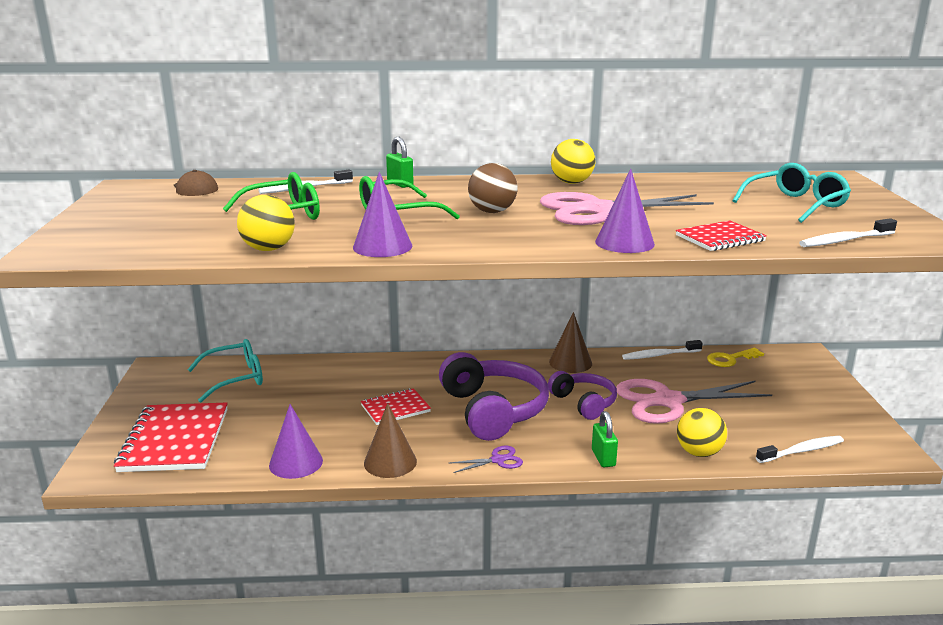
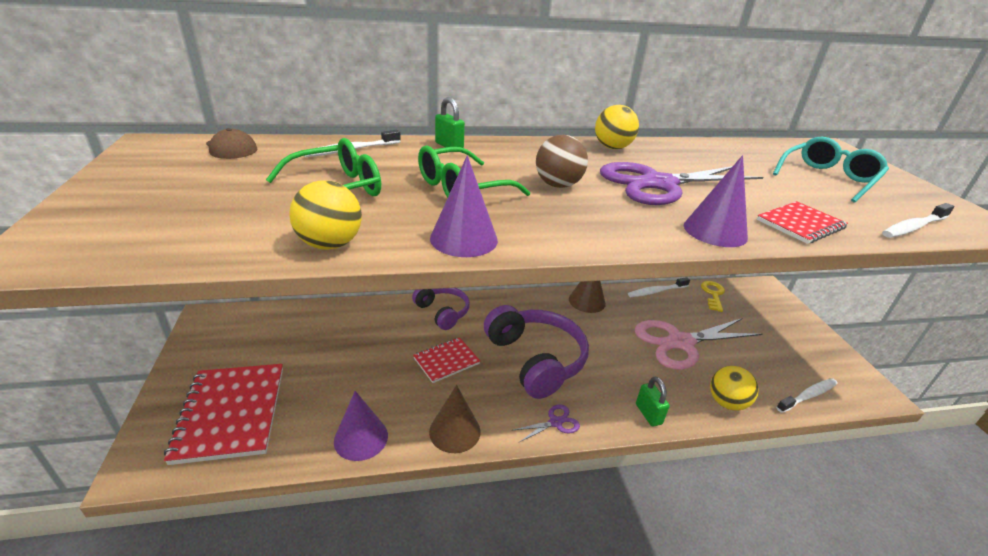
camera: 10 degrees left, 10 degrees up
turquoise glasses [187,339,263,402] -> none
pink scissors [540,192,714,225] -> purple scissors [600,162,763,205]
purple headphones [548,371,617,420] -> purple headphones moved to [412,288,470,330]
yellow key [707,348,764,367] -> yellow key turned 135 degrees clockwise [701,281,725,312]

